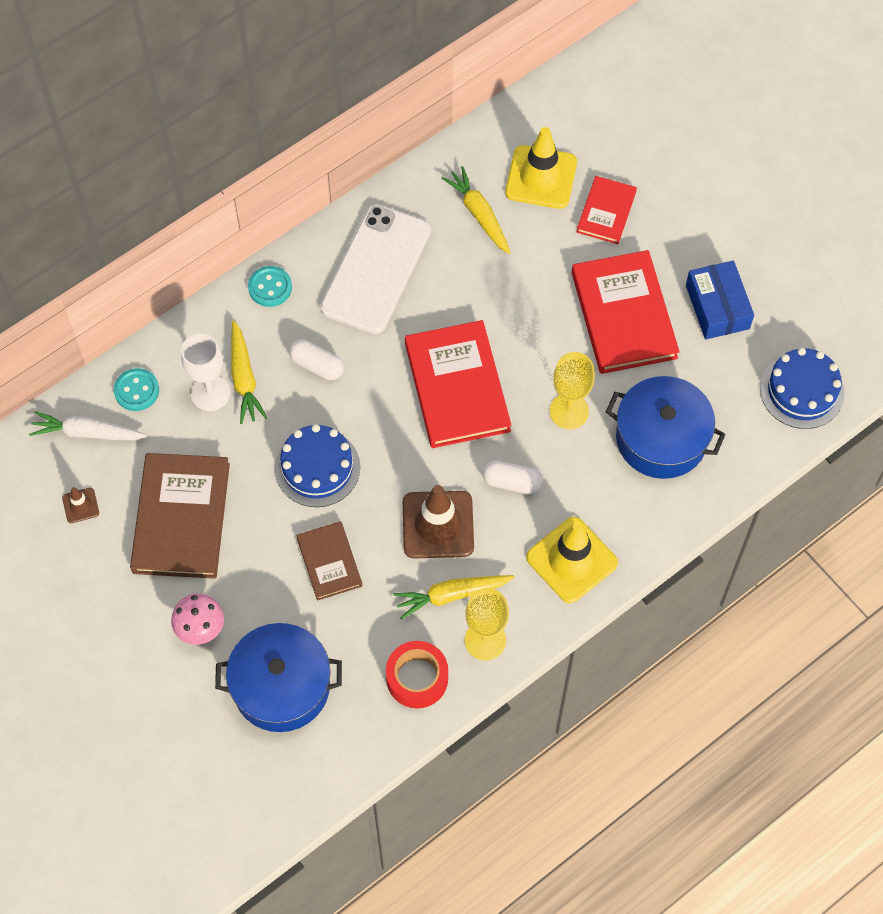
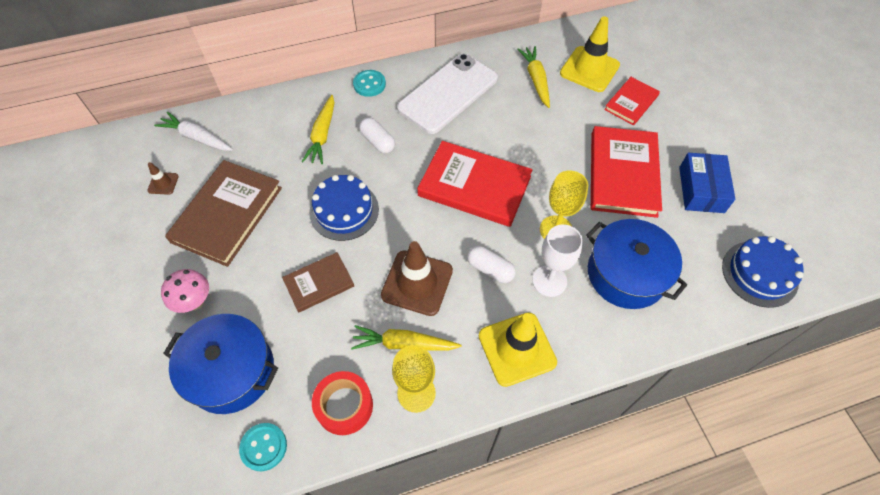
camera: 20 degrees right, 5 degrees down
turquoise button [114,368,159,411] -> turquoise button moved to [239,423,287,471]
white goblet [181,333,230,411] -> white goblet moved to [532,224,583,297]
brown book [296,521,362,601] -> brown book turned 60 degrees clockwise [282,252,354,313]
red book [405,320,511,448] -> red book turned 75 degrees counterclockwise [417,141,532,227]

